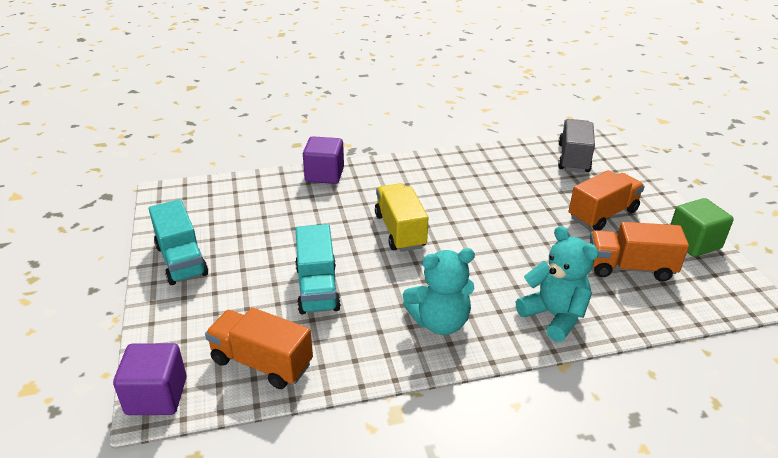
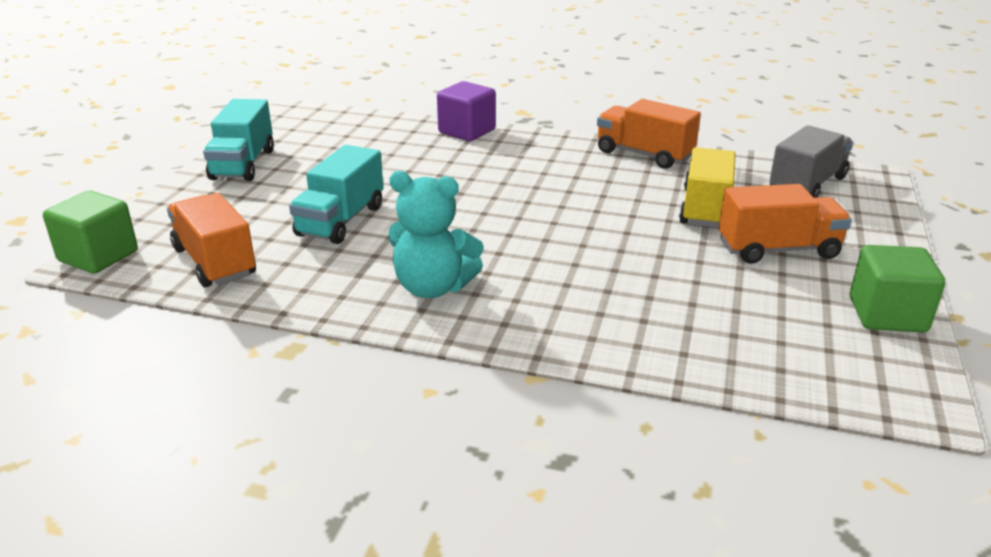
camera: 30 degrees right, 5 degrees down
purple cube [113,343,187,415] -> green cube [43,191,138,273]
yellow truck [375,183,428,252] -> yellow truck moved to [679,147,736,228]
turquoise teddy bear [516,226,599,342] -> none
orange truck [590,222,689,281] -> orange truck moved to [597,99,701,169]

